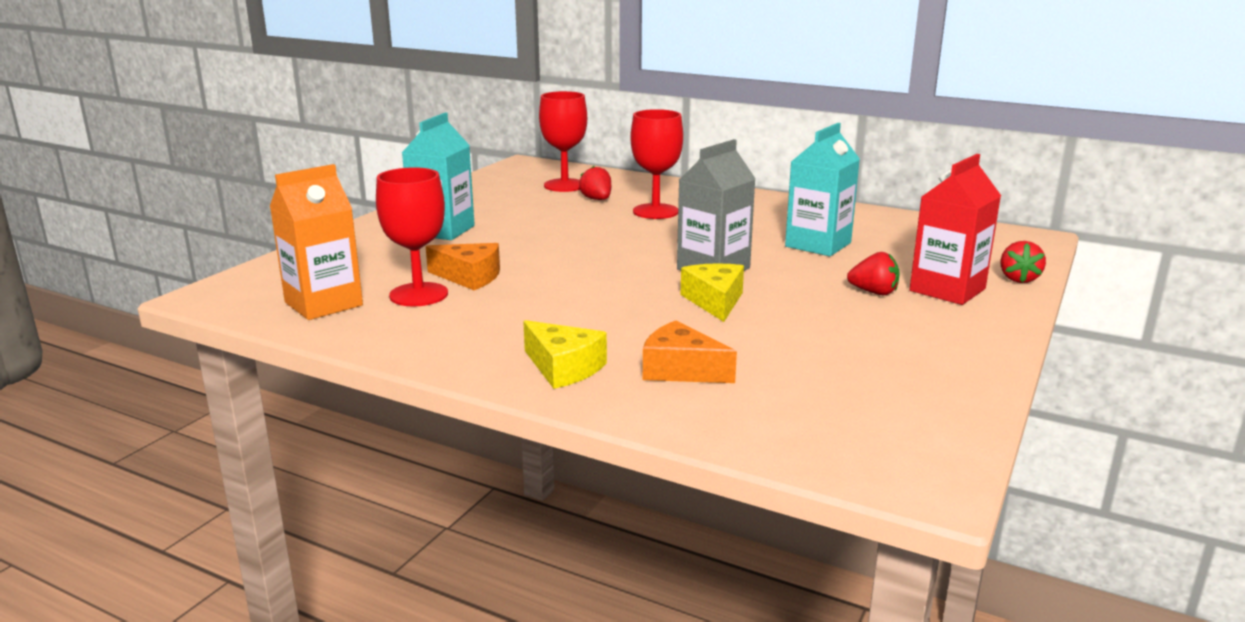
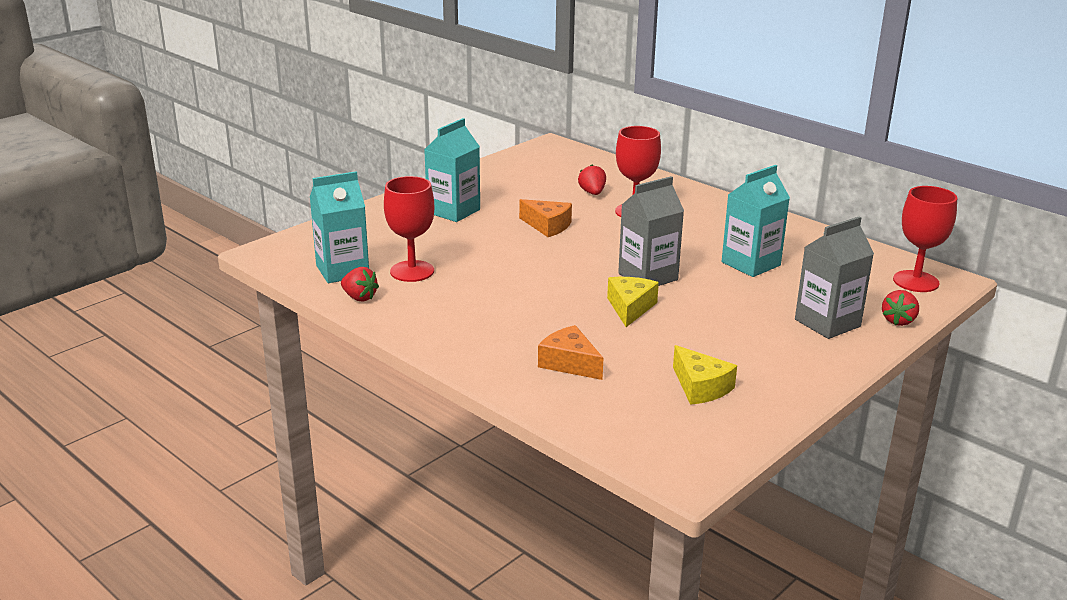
camera: 15 degrees right, 5 degrees up
orange carton [270,164,363,320] -> turquoise carton [310,171,369,283]
orange cheese [426,243,500,290] -> orange cheese moved to [519,199,572,237]
yellow cheese [523,320,607,389] -> yellow cheese moved to [673,345,737,405]
red goblet [539,91,587,192] -> red goblet moved to [893,186,957,292]
red strawberry [847,252,900,295] -> red strawberry moved to [341,267,379,302]
red carton [909,154,1001,305] -> grey carton [795,216,874,339]

